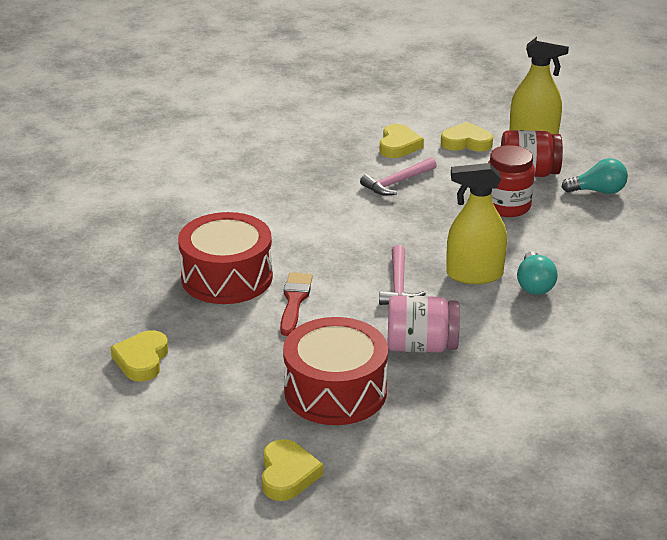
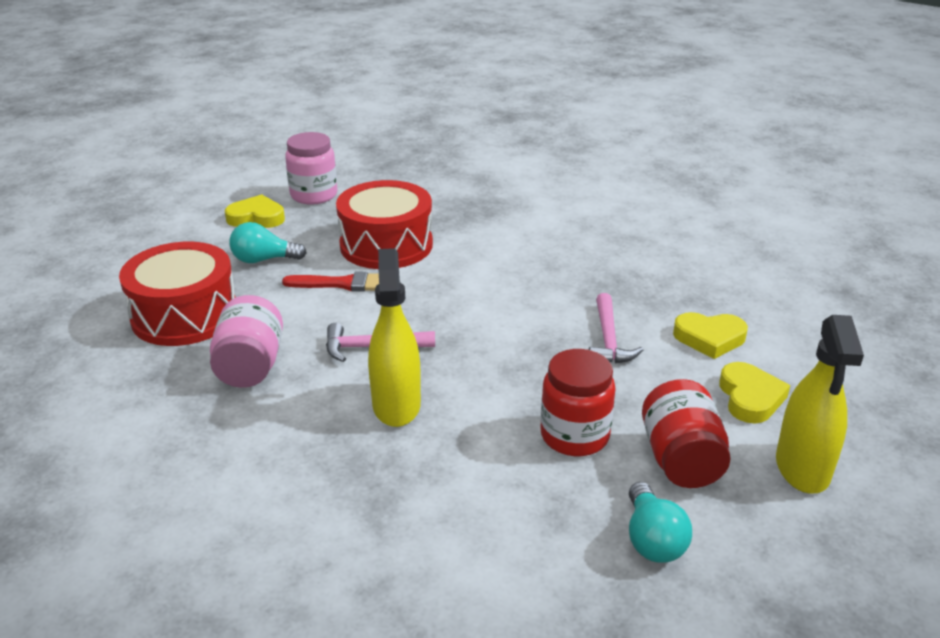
camera: 85 degrees right, 0 degrees up
yellow heart [262,439,323,501] -> none
pink hammer [360,157,437,195] -> pink hammer turned 135 degrees counterclockwise [589,293,643,364]
turquoise light bulb [517,252,558,295] -> turquoise light bulb moved to [229,222,306,263]
none -> pink jar [285,132,337,205]

